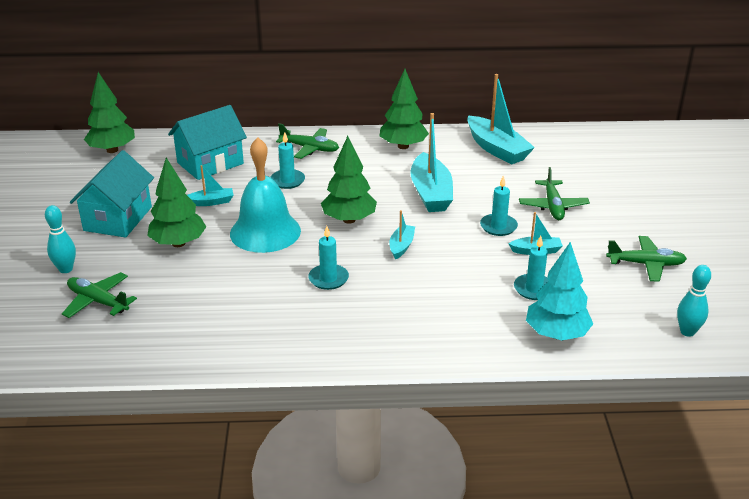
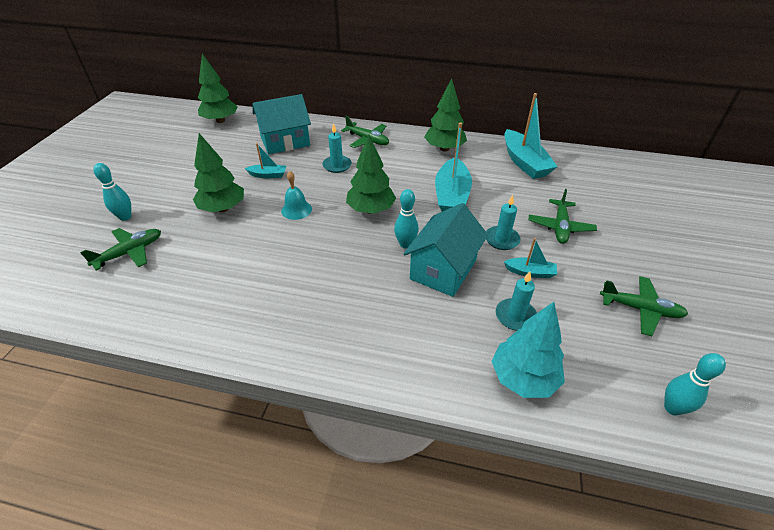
camera: 15 degrees right, 10 degrees up
green plane [62,272,137,318] -> green plane turned 90 degrees clockwise [80,228,161,270]
turquoise house [70,150,154,238] -> turquoise house moved to [404,203,488,297]
turquoise bell [230,137,301,253] -> turquoise bell [281,171,312,220], size x0.50
turquoise candle [308,226,349,290] -> none
turquoise boat [389,210,415,259] -> turquoise bowling pin [394,189,419,249]

